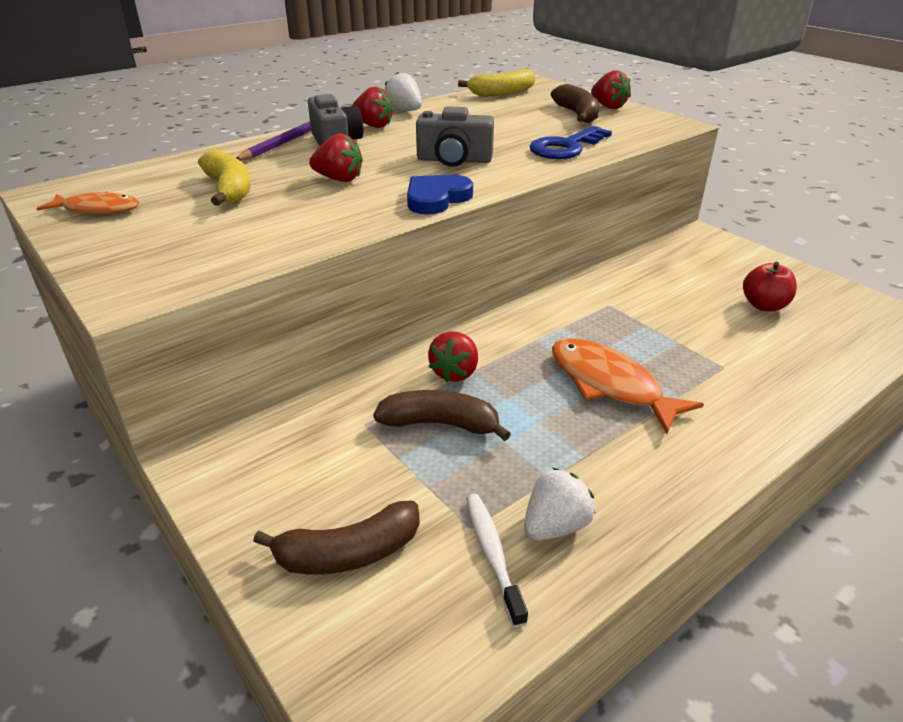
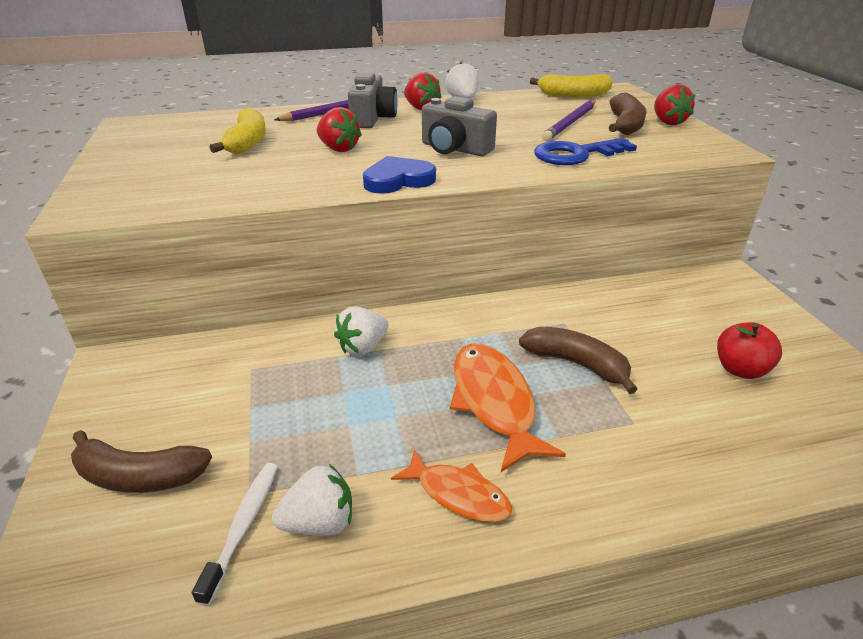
camera: 25 degrees right, 0 degrees up
orange fish [36,192,139,214] -> orange fish moved to [391,449,512,522]
brown banana [373,390,511,441] -> brown banana moved to [519,327,638,394]
red strawberry [428,331,478,382] -> white strawberry [334,306,389,356]
none -> purple pencil [542,100,595,141]

